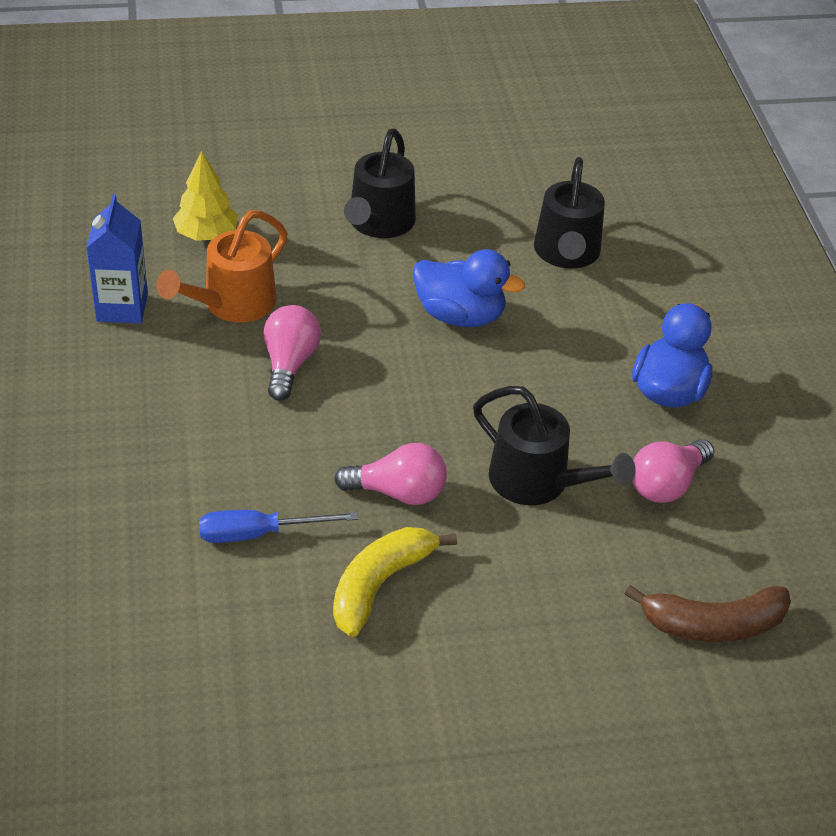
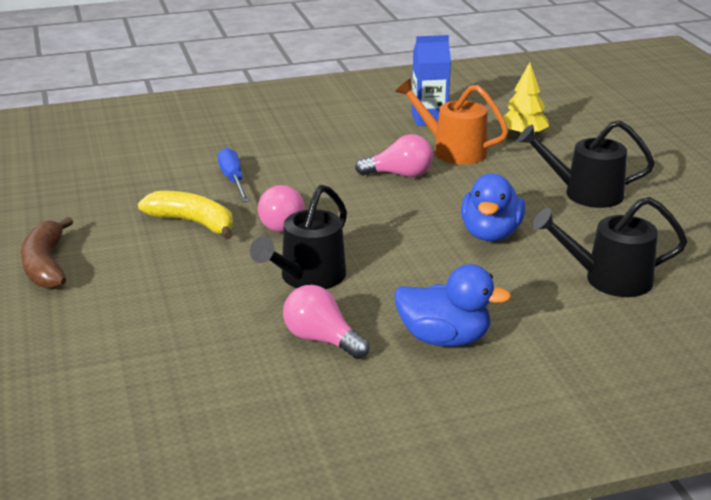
camera: 85 degrees right, 15 degrees down
brown banana [625,585,791,642] -> brown banana moved to [21,217,73,289]

